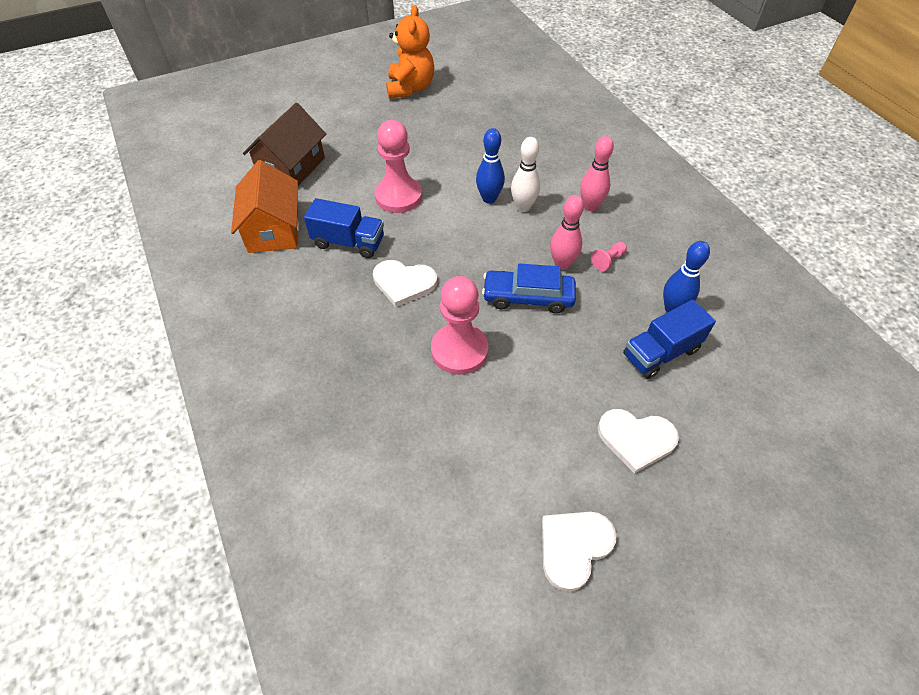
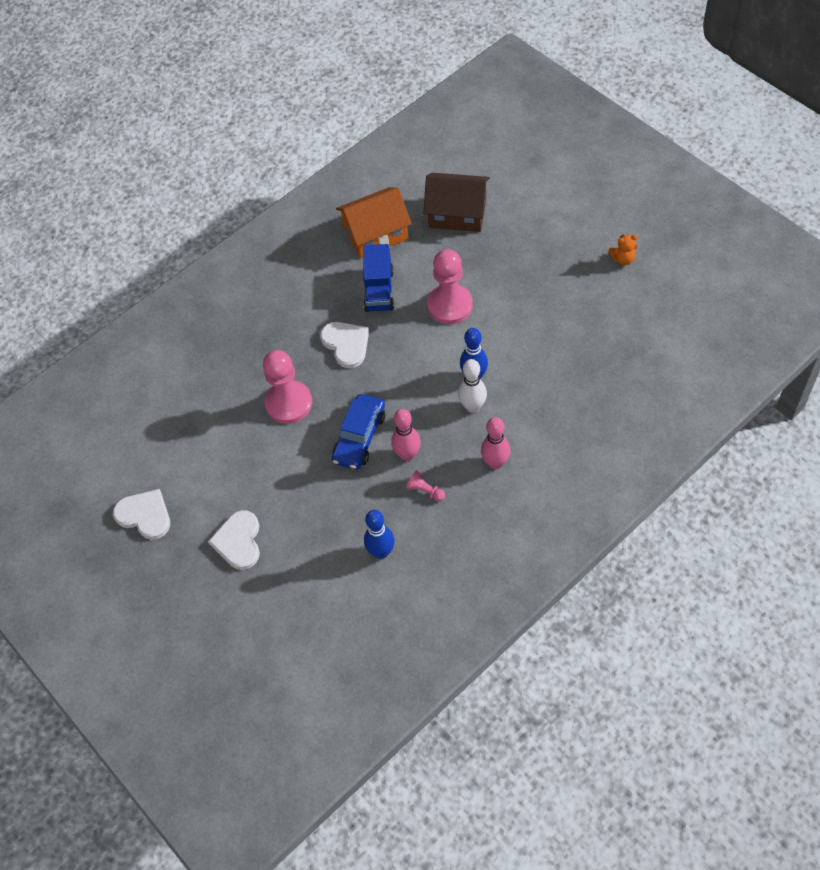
camera: 80 degrees right, 5 degrees up
white heart [373,260,437,307] -> white heart turned 150 degrees clockwise [320,322,369,368]
orange teddy bear [386,5,434,98] -> orange teddy bear [608,234,638,265], size x0.47
blue car [482,263,576,314] -> blue car turned 150 degrees counterclockwise [332,394,385,470]
blue truck [623,300,716,379] -> none

